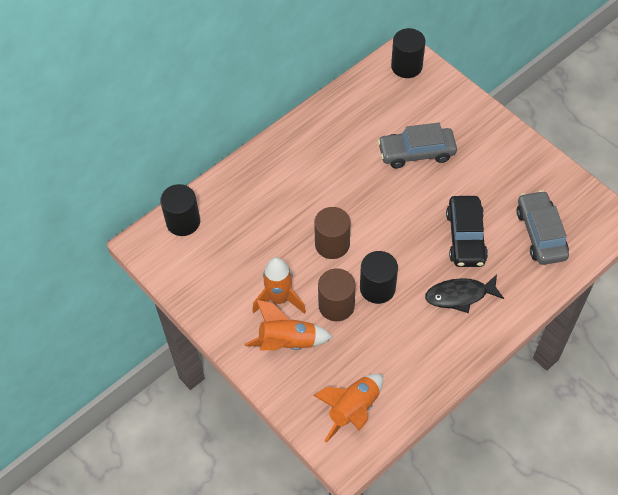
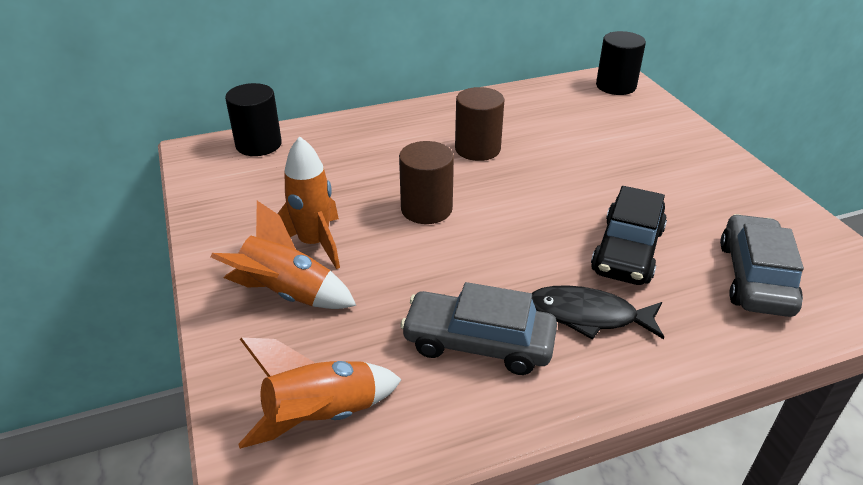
camera: 20 degrees right, 20 degrees down
brown cylinder [318,268,356,321] -> brown cylinder moved to [455,87,504,161]
black cylinder [360,251,398,304] -> none
grey car [378,123,457,168] -> grey car moved to [400,282,557,375]

